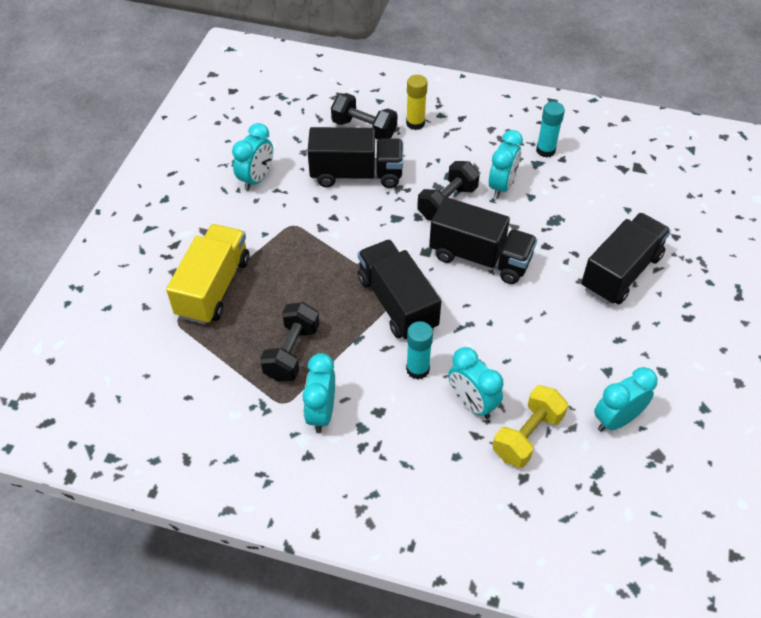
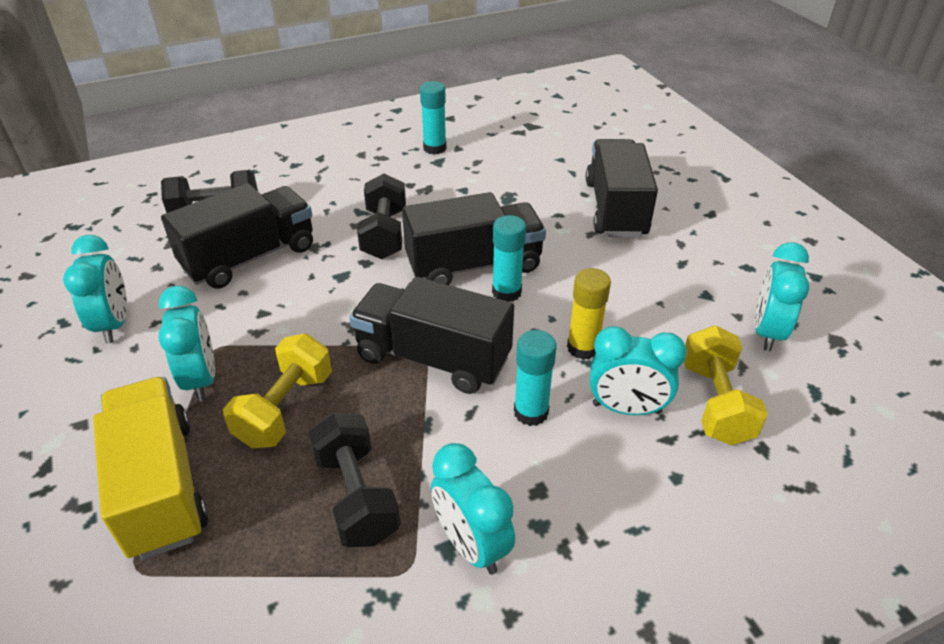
camera: 40 degrees left, 10 degrees down
yellow glue stick [406,75,428,130] -> yellow glue stick moved to [567,268,611,360]
turquoise clock [489,130,523,199] -> turquoise clock moved to [159,286,215,402]
none -> yellow dumbbell [223,334,332,448]
none -> turquoise glue stick [492,215,526,302]

